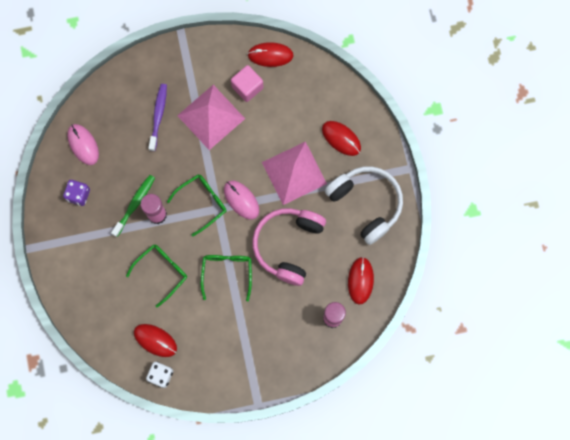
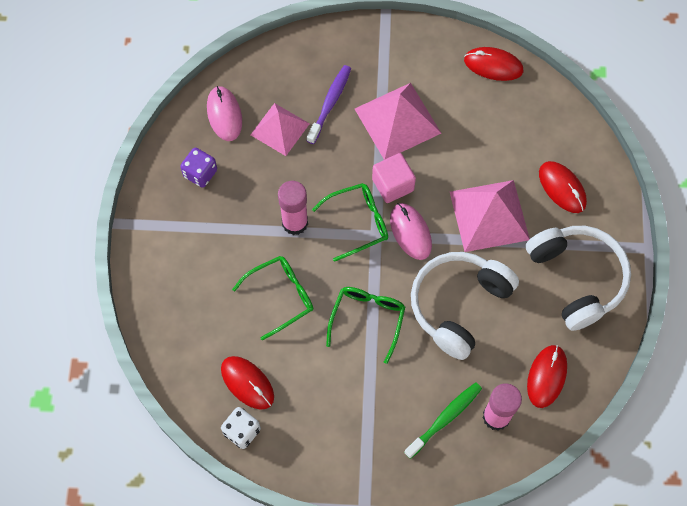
camera: 15 degrees right, 10 degrees down
green toothbrush [111,175,155,237] -> green toothbrush moved to [404,382,482,459]
pink cube [231,65,264,102] -> pink cube moved to [372,153,416,203]
pink headphones [252,208,326,286] -> white headphones [411,252,519,360]
none -> pink pyramid [251,103,310,156]

